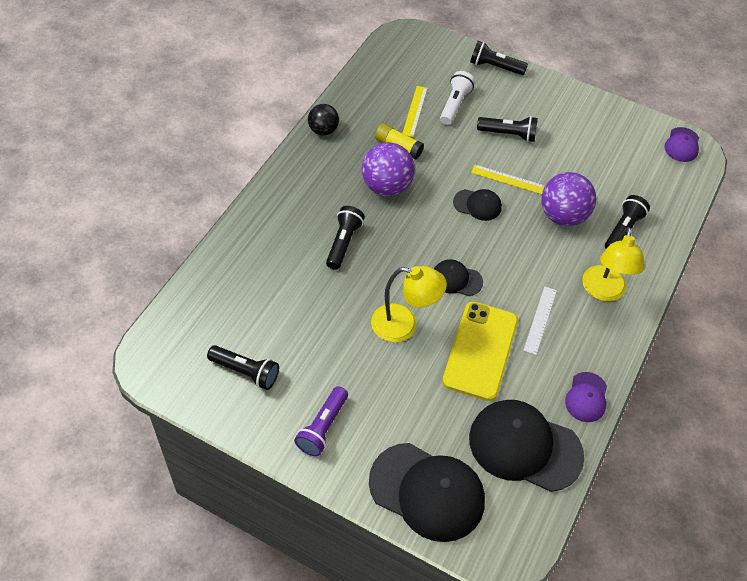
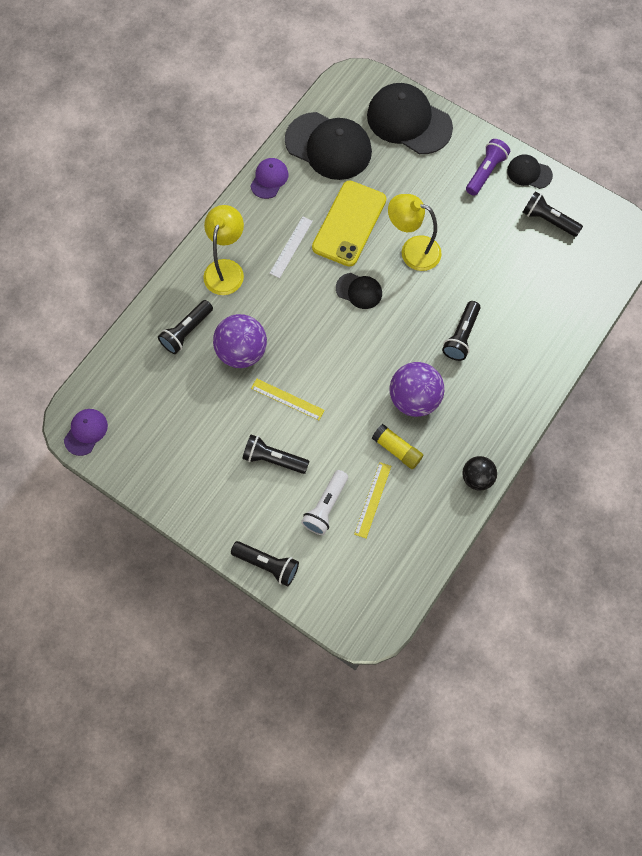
camera: 170 degrees left, 15 degrees up
black cap [453,189,502,221] -> black cap moved to [507,155,553,189]

